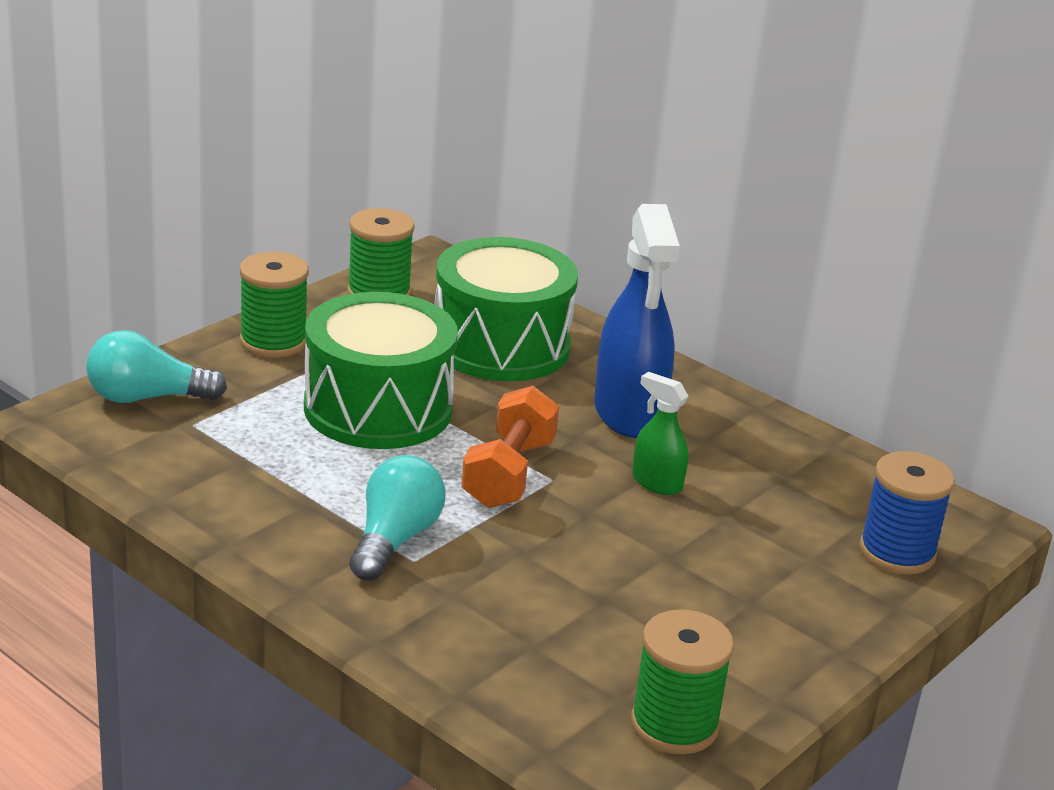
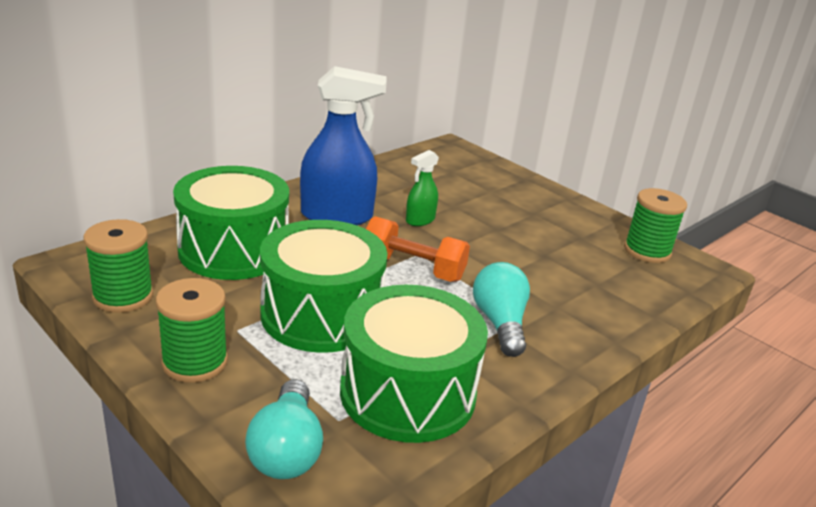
camera: 85 degrees left, 0 degrees up
turquoise light bulb [349,455,446,581] -> turquoise light bulb turned 60 degrees clockwise [473,262,530,357]
blue spool [859,451,955,574] -> none
none -> green drum [340,285,488,443]

